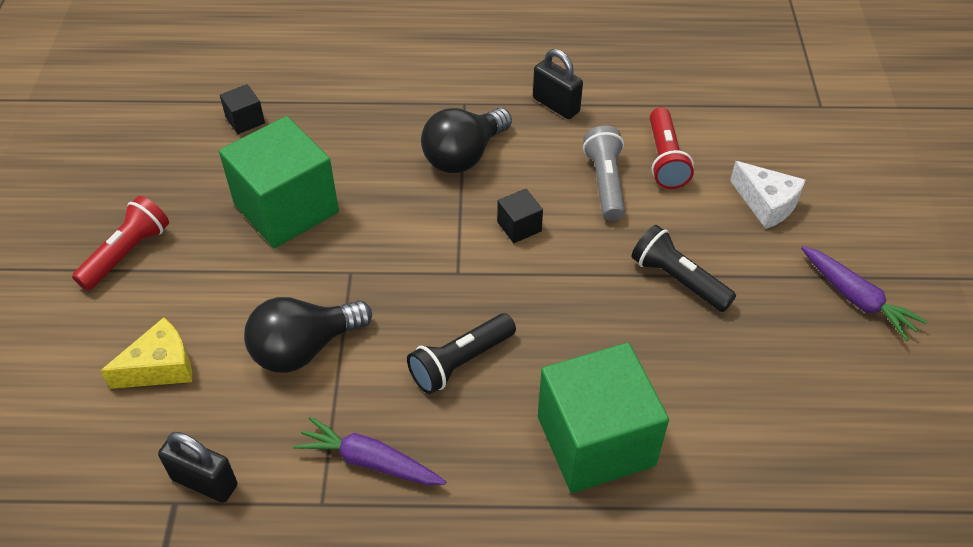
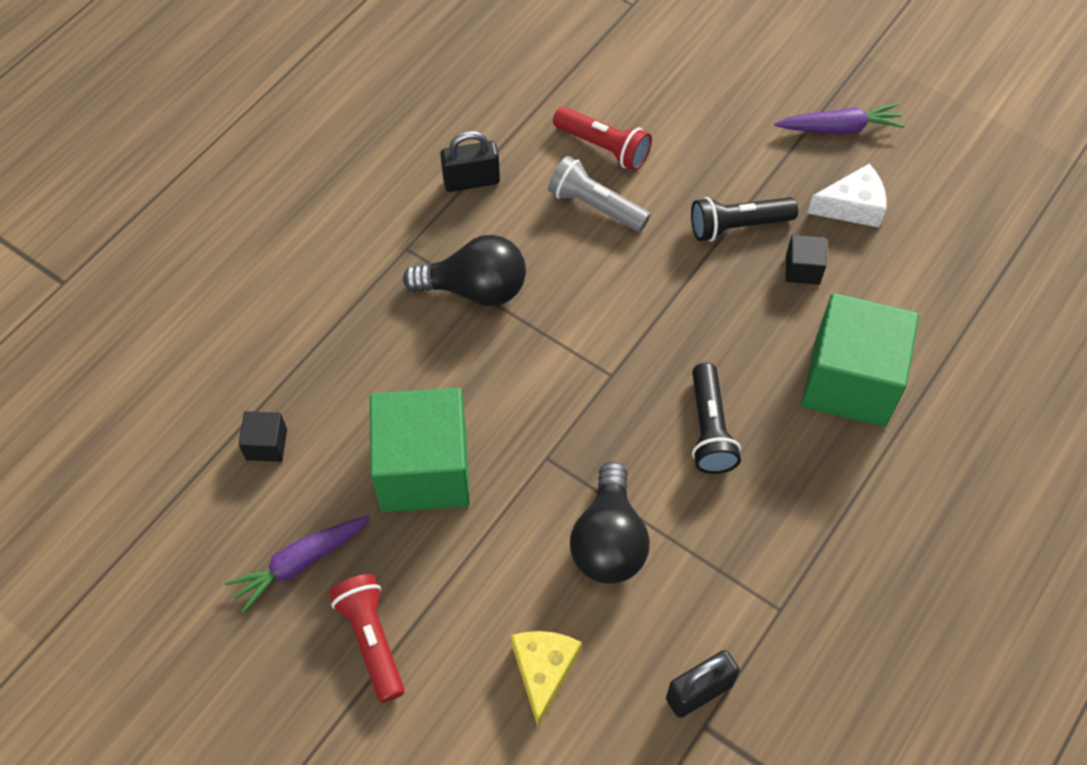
camera: 55 degrees left, 10 degrees up
purple carrot [293,416,446,485] -> purple carrot moved to [225,515,370,613]
black light bulb [421,108,512,173] -> black light bulb turned 75 degrees counterclockwise [403,235,526,306]
black cube [497,189,543,243] -> black cube moved to [786,235,826,285]
white cheese [730,161,806,229] -> white cheese moved to [807,164,887,227]

